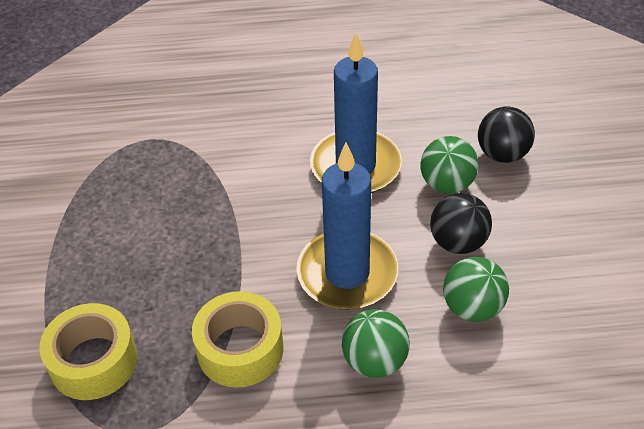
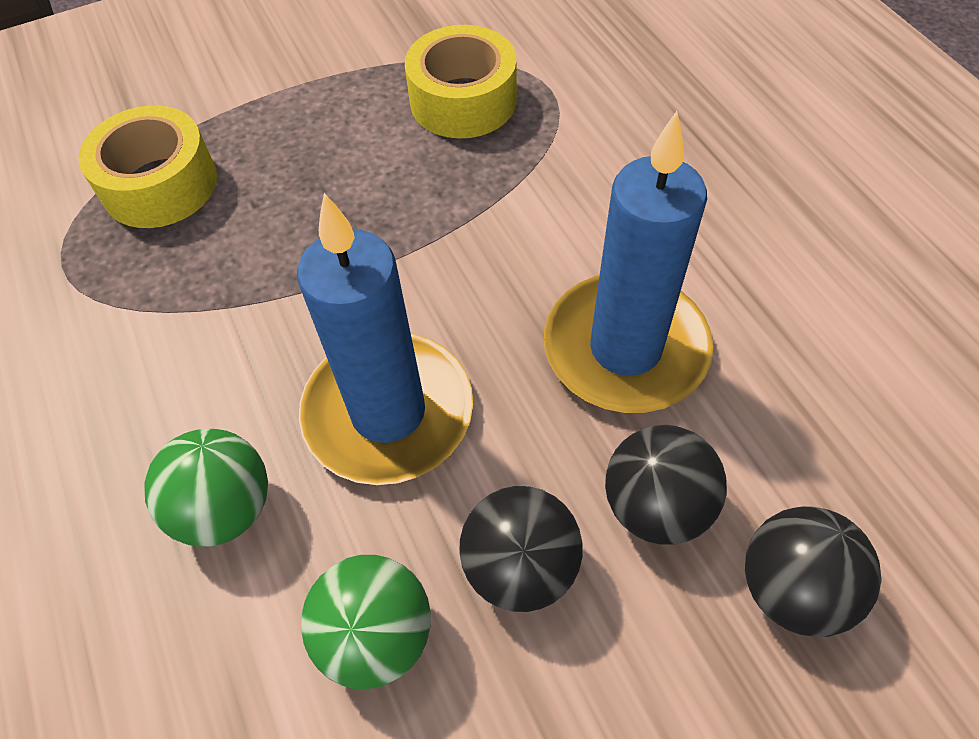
camera: 70 degrees right, 10 degrees up
yellow tape [192,291,283,388] -> yellow tape moved to [405,25,517,138]
green ball [420,136,479,194] -> black ball [605,425,727,545]

